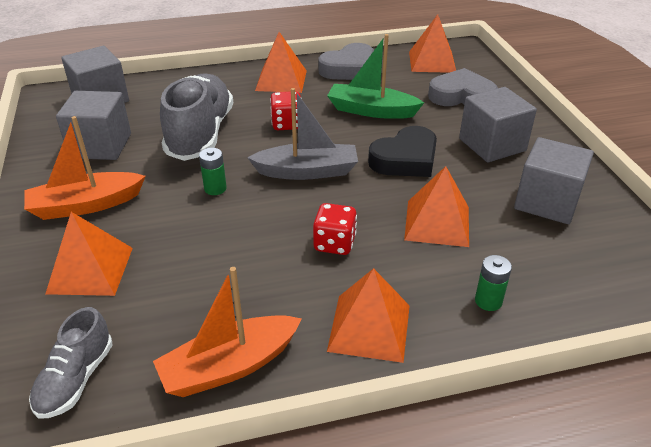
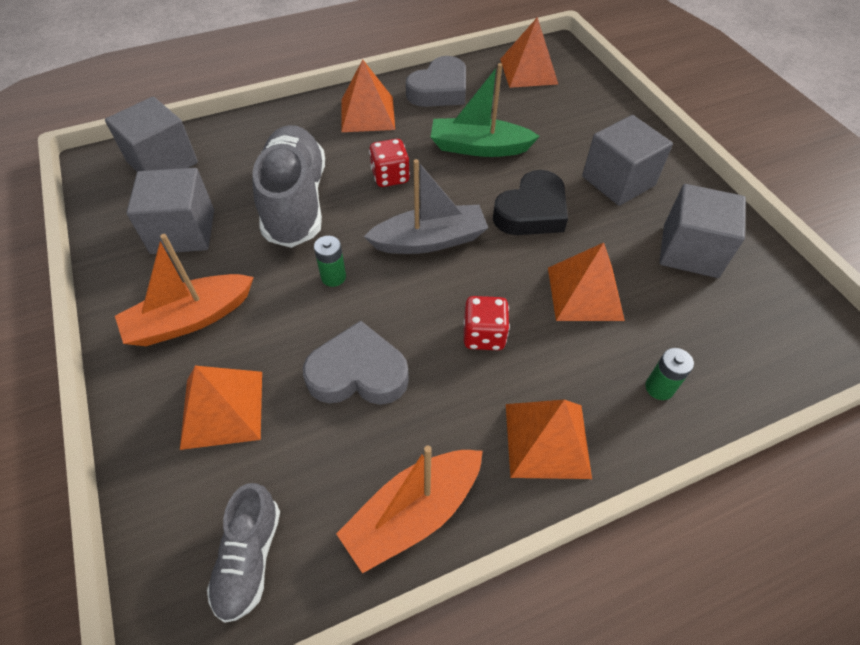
camera: 10 degrees left, 15 degrees up
grey heart [428,68,498,106] -> grey heart moved to [303,320,409,405]

